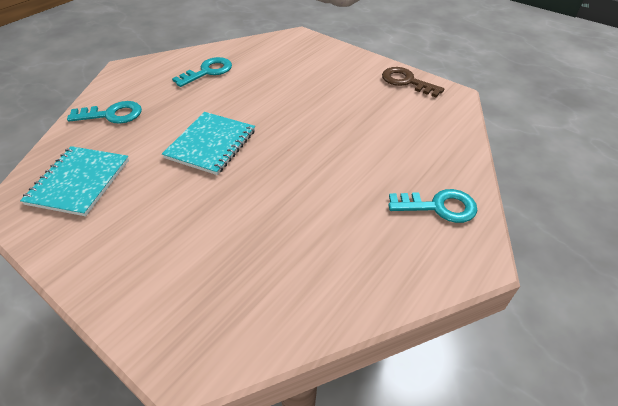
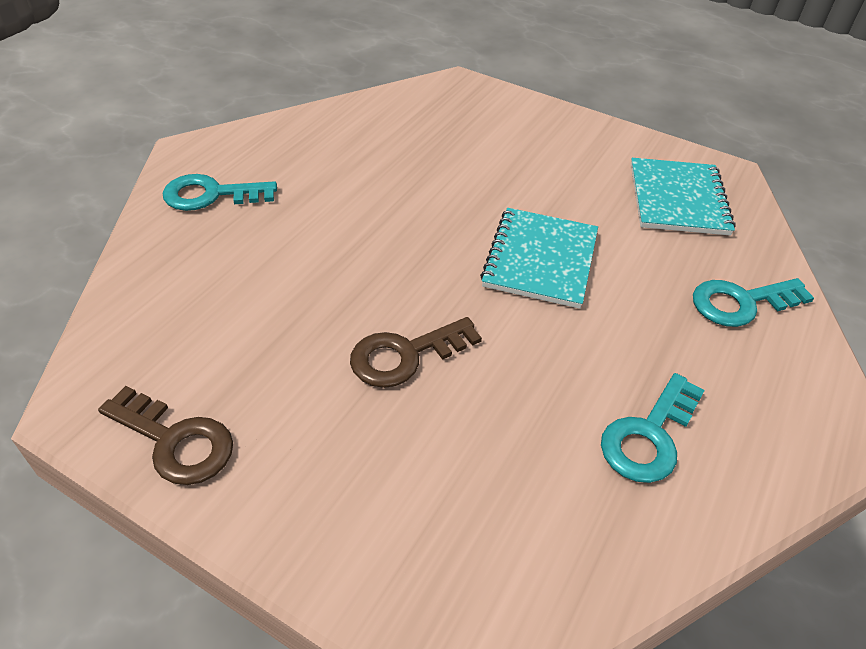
camera: 170 degrees right, 0 degrees up
none -> brown key [350,317,482,388]

